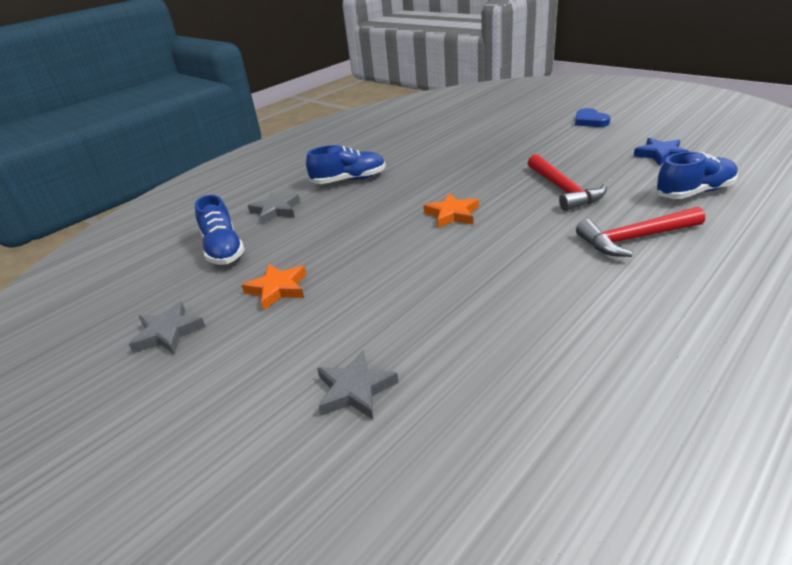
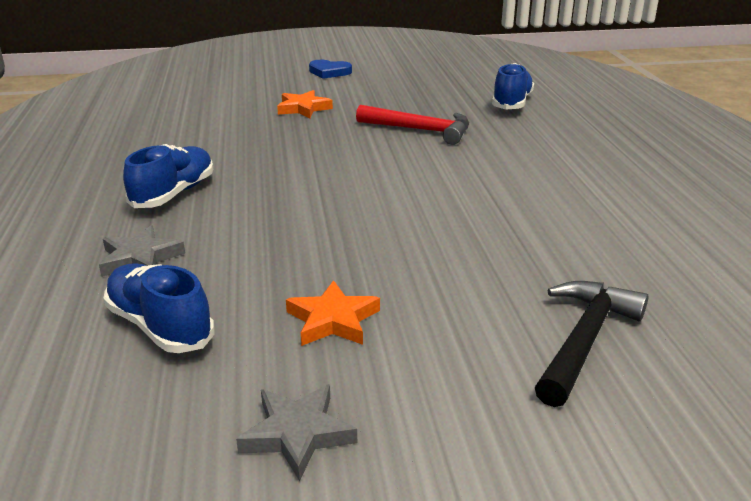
camera: 55 degrees left, 5 degrees down
blue shoe [195,195,245,265] -> blue shoe turned 150 degrees counterclockwise [103,263,215,353]
grey star [317,350,399,420] -> black hammer [535,281,648,407]
orange star [424,193,479,228] -> orange star moved to [277,90,333,118]
red hammer [576,207,705,257] -> none
blue star [634,138,689,166] -> none

